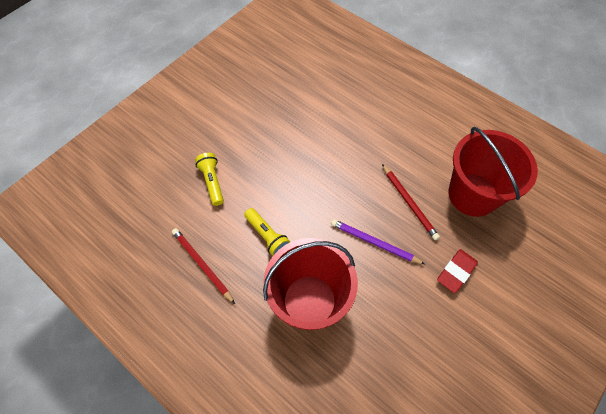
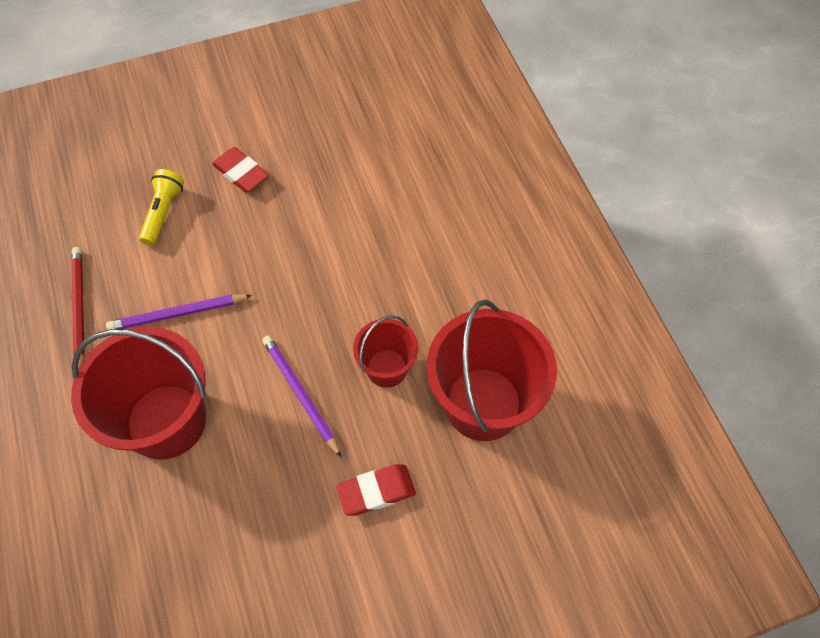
camera: 30 degrees right, 0 degrees up
yellow flashlight [244,208,290,256] -> purple pencil [106,294,252,330]
red pencil [382,164,440,240] -> red bucket [353,315,418,388]
none -> red eraser [212,147,269,192]

